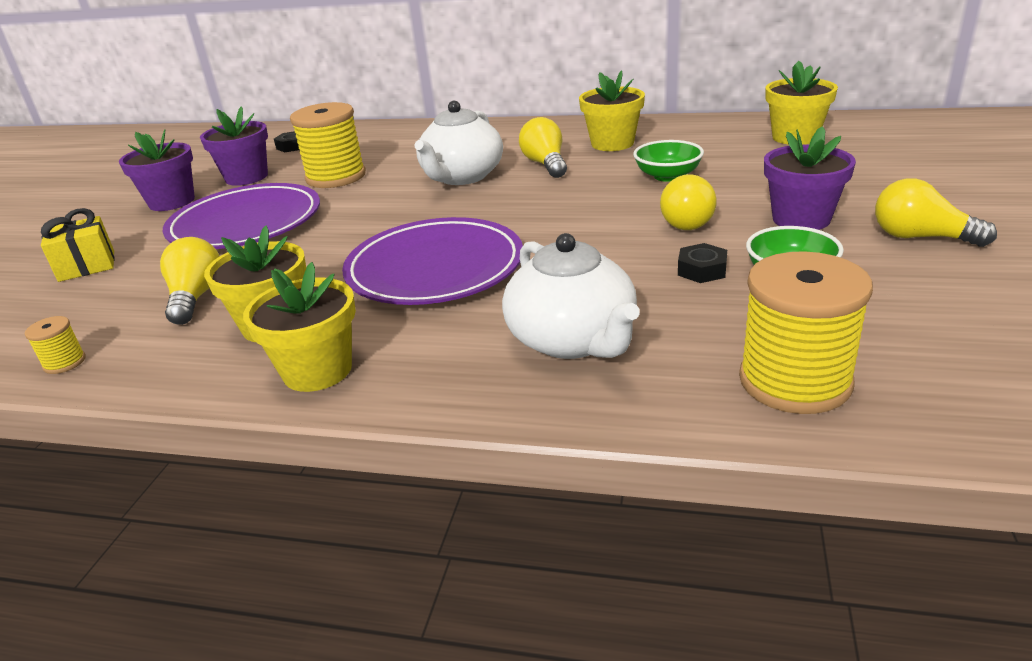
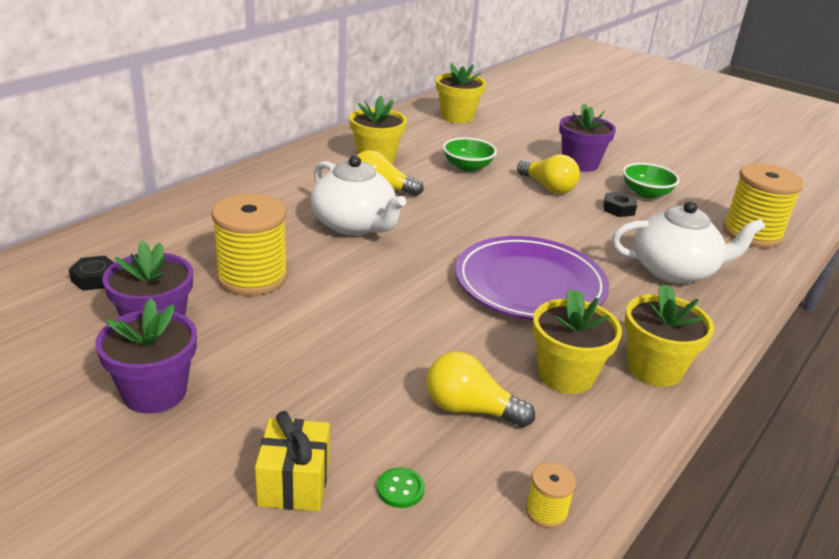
camera: 70 degrees left, 0 degrees up
purple plate [163,183,320,249] -> none
yellow light bulb [875,178,997,247] -> none
none -> green button [377,467,425,508]

